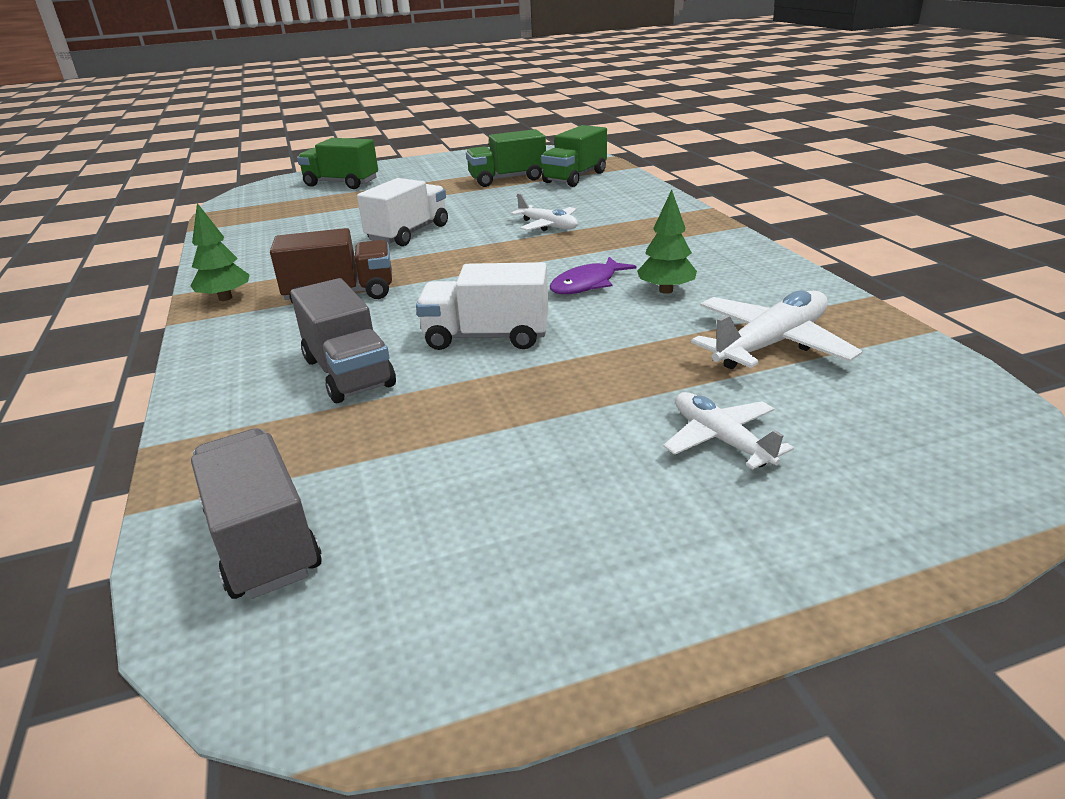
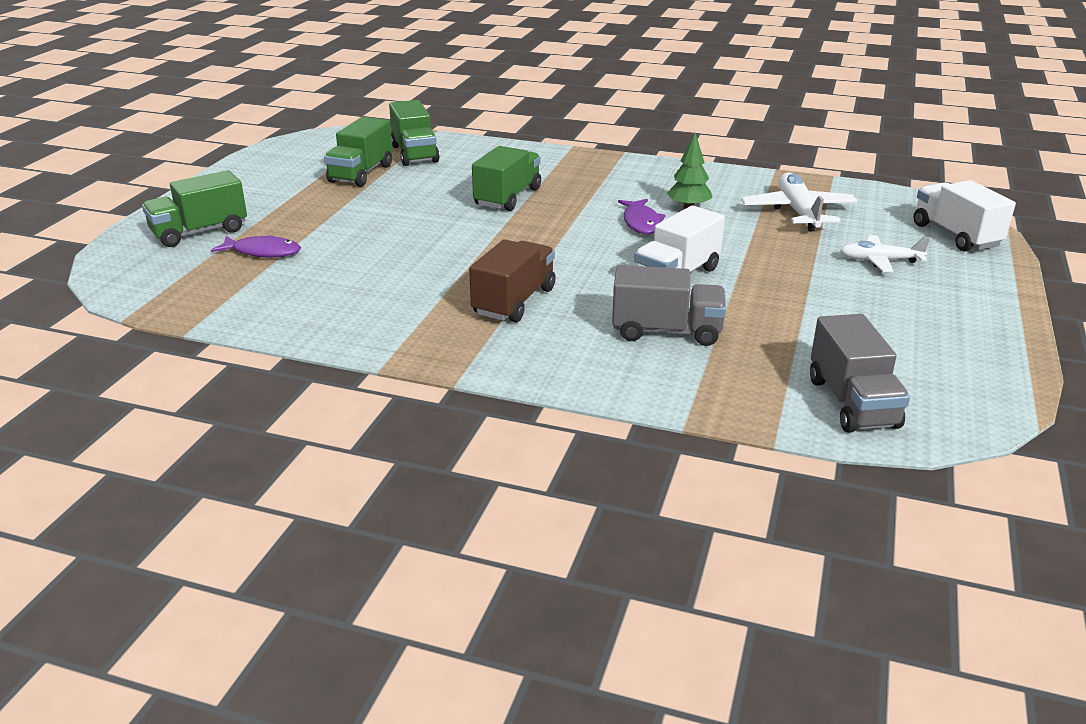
camera: 55 degrees left, 0 degrees up
green tree [191,203,249,301] -> none
grey truck [191,428,322,599] -> grey truck turned 105 degrees counterclockwise [810,314,910,433]
white truck [357,178,448,246] -> white truck moved to [913,180,1016,251]
white plane [510,193,578,231] -> green truck [472,146,541,211]
none -> purple fish [211,235,301,258]

